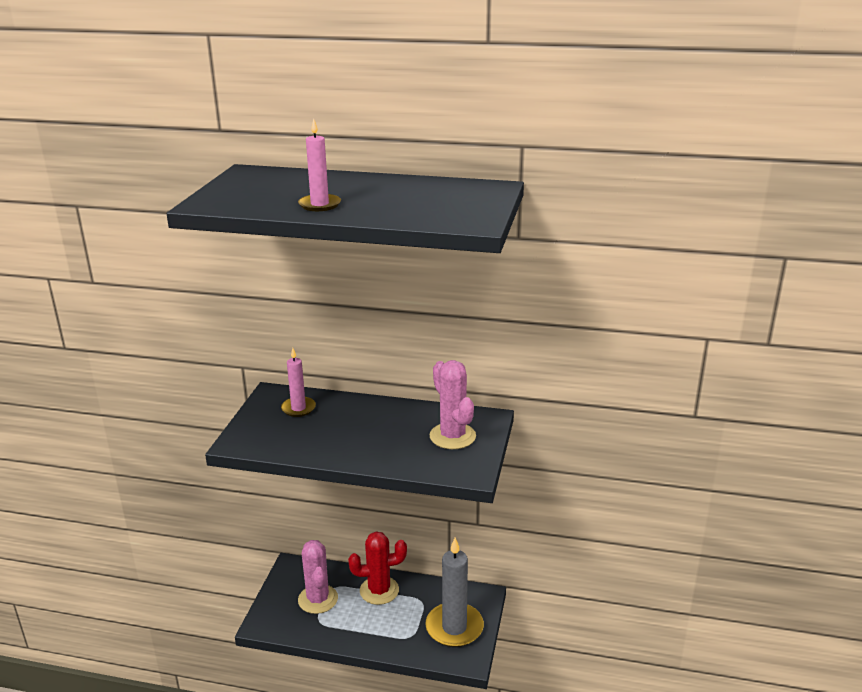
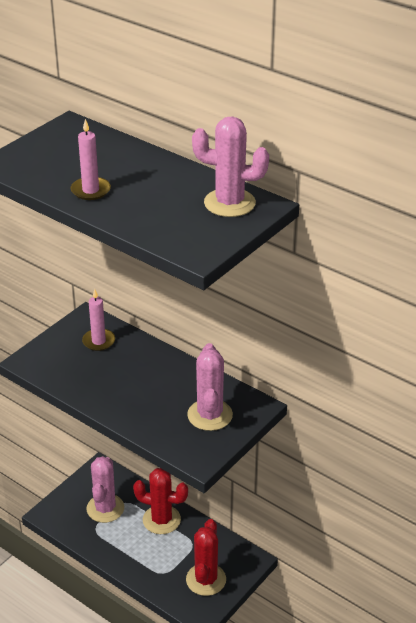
camera: 25 degrees right, 10 degrees up
grey candle [425,538,484,647] -> red cactus [186,519,226,596]
none -> pink cactus [192,116,269,217]

